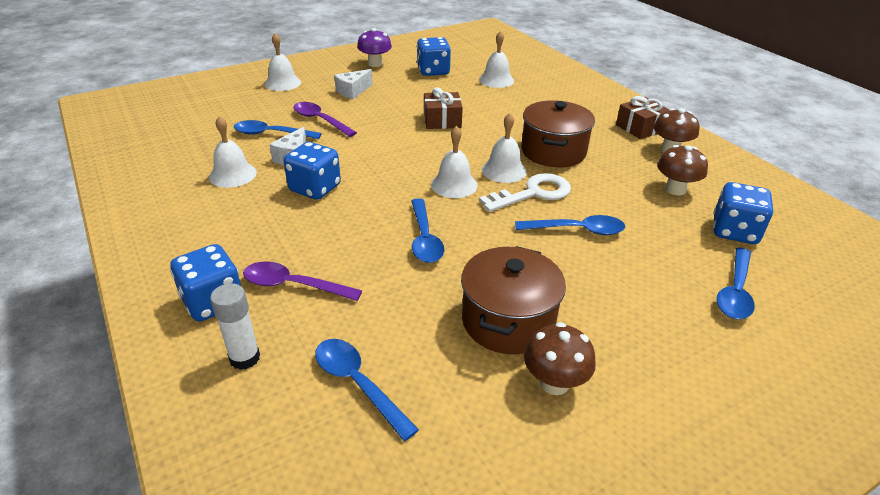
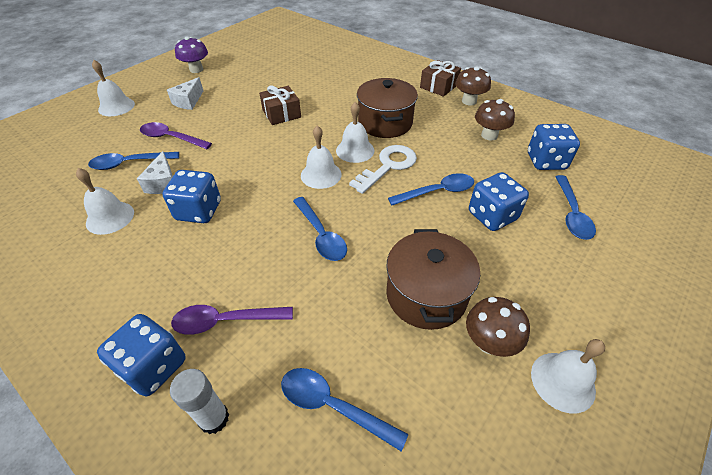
camera: 20 degrees left, 10 degrees up
blue dice [417,37,451,76] -> blue dice moved to [469,172,529,231]
white bell [479,31,514,88] -> white bell moved to [531,339,605,414]

